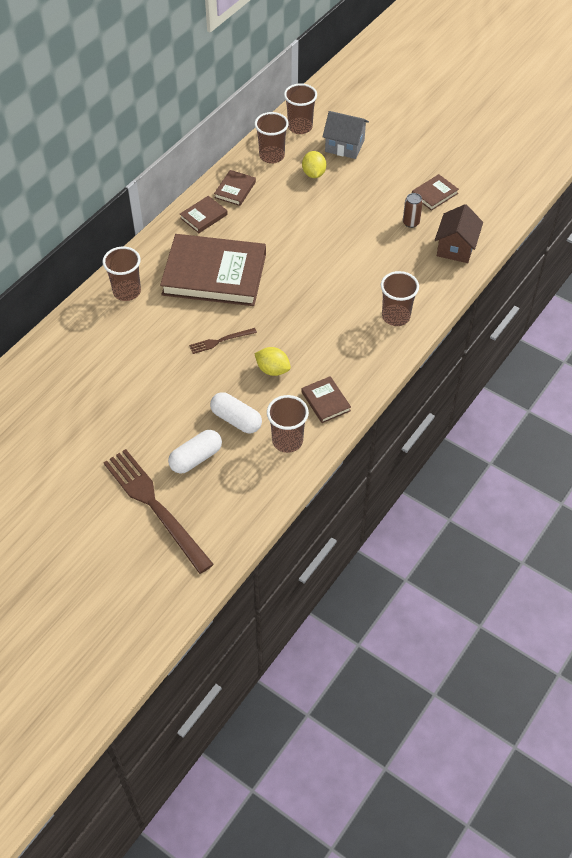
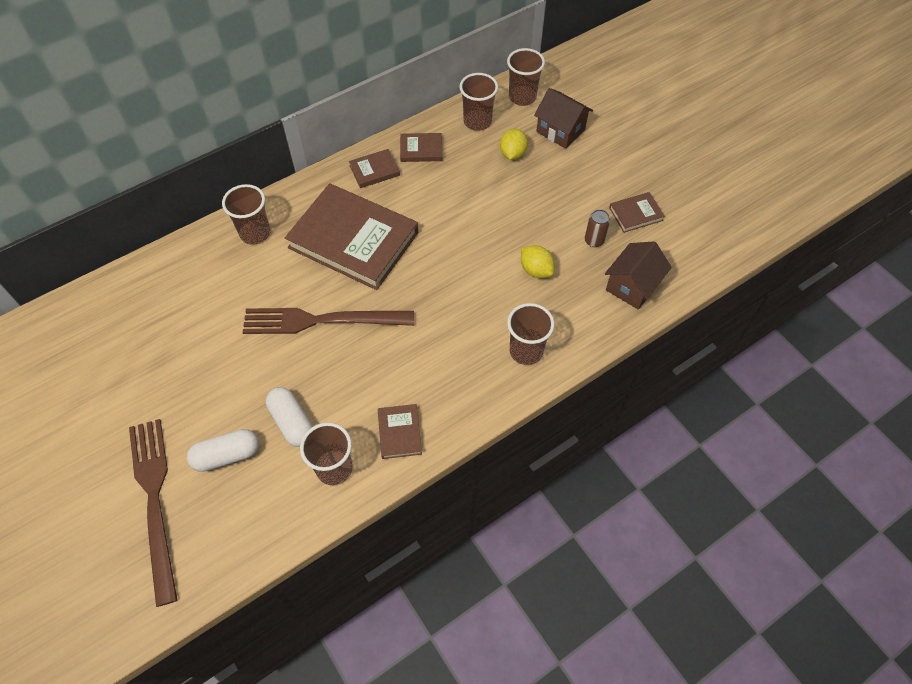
camera: 20 degrees right, 5 degrees up
brown fork [189,328,257,354] -> brown fork [243,308,414,334], size x2.16
brown book [214,170,256,206] -> brown book turned 45 degrees clockwise [400,133,442,162]
yellow lemon [254,347,291,376] -> yellow lemon moved to [521,245,554,278]
grey house [322,111,369,159] -> brown house [534,88,593,149]

